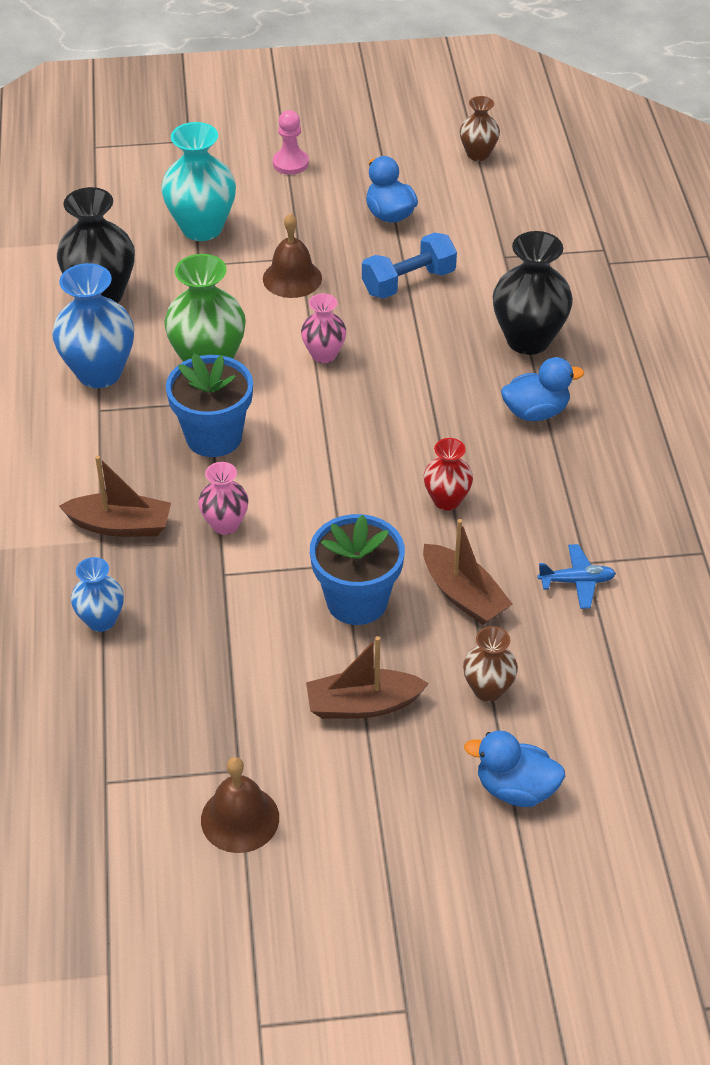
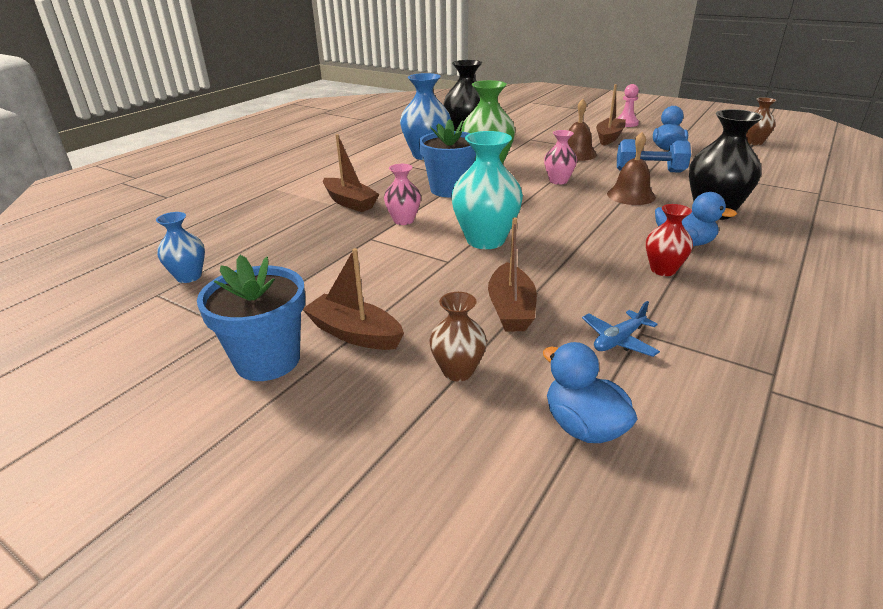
camera: 40 degrees right, 15 degrees down
blue vase [71,557,124,632] -> blue vase moved to [156,212,205,283]
turquoise vase [161,122,236,241] -> turquoise vase moved to [451,131,523,249]
brown bell [201,757,279,853] -> brown bell moved to [607,132,656,205]
blue flower pot [310,514,405,625] -> blue flower pot moved to [197,255,305,381]
red vase [424,438,473,511] -> red vase moved to [646,204,693,276]
blue duck [464,730,565,807] -> blue duck moved to [543,342,637,443]
blue plane [537,544,616,609] -> blue plane turned 105 degrees clockwise [582,301,660,357]
none -> brown boat [596,84,626,145]

